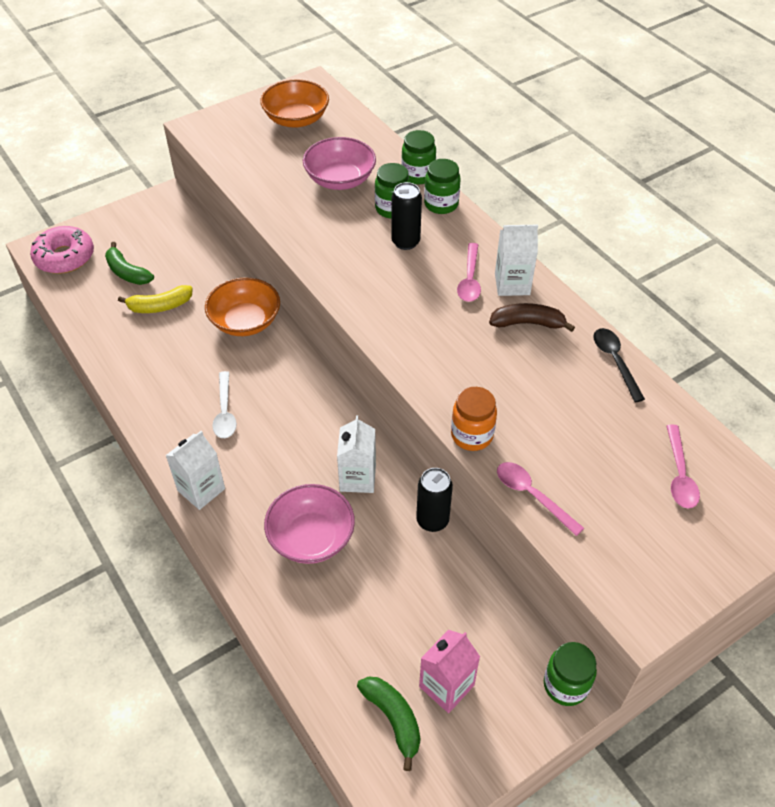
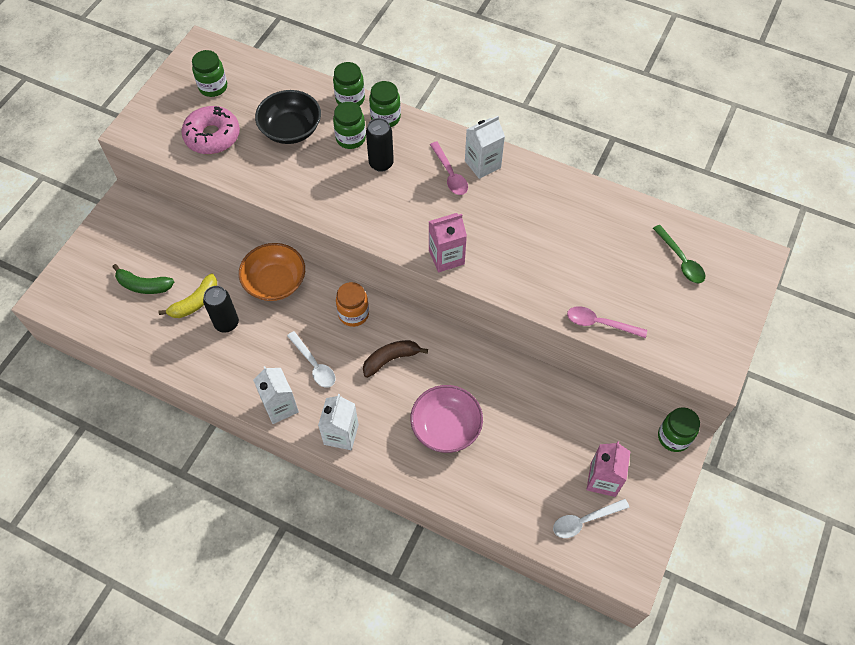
camera: 30 degrees left, 10 degrees up
pink donut [30,226,94,274] -> pink donut moved to [181,106,240,154]
orange bowl [260,79,329,128] -> green jar [192,50,227,97]
pink bowl [303,137,376,190] -> black bowl [255,90,321,144]
white carton [337,416,376,493] -> white carton moved to [253,366,299,424]
green banana [357,676,421,771] -> white spoon [553,499,629,538]
black can [416,468,453,532] -> black can moved to [203,286,239,333]
orange jar [451,387,497,451] -> orange jar moved to [336,282,369,327]
brown banana [489,303,575,332] -> brown banana moved to [363,340,428,378]
black spoon [593,328,645,402] -> none
pink spoon [667,425,700,509] -> green spoon [653,225,705,283]
none -> pink carton [429,213,467,272]

